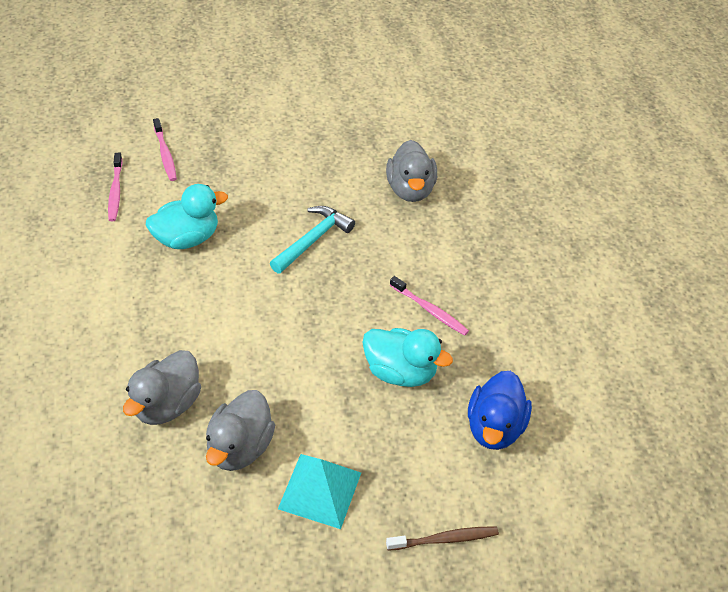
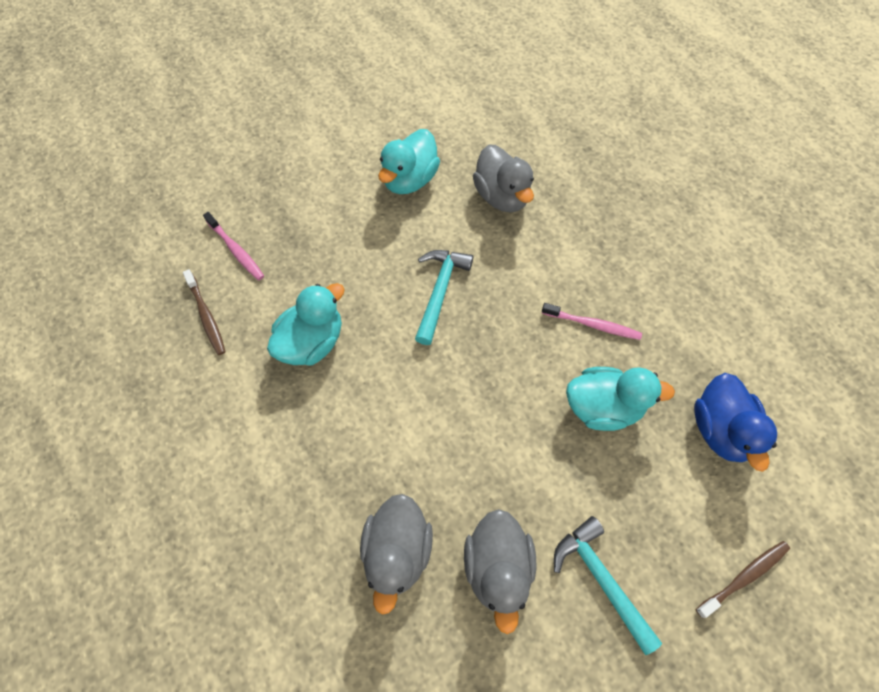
camera: 20 degrees left, 15 degrees up
pink toothbrush [108,153,122,221] -> brown toothbrush [183,269,226,355]
turquoise pyramid [278,454,361,529] -> turquoise hammer [554,516,662,655]
none -> turquoise duck [378,129,440,194]

